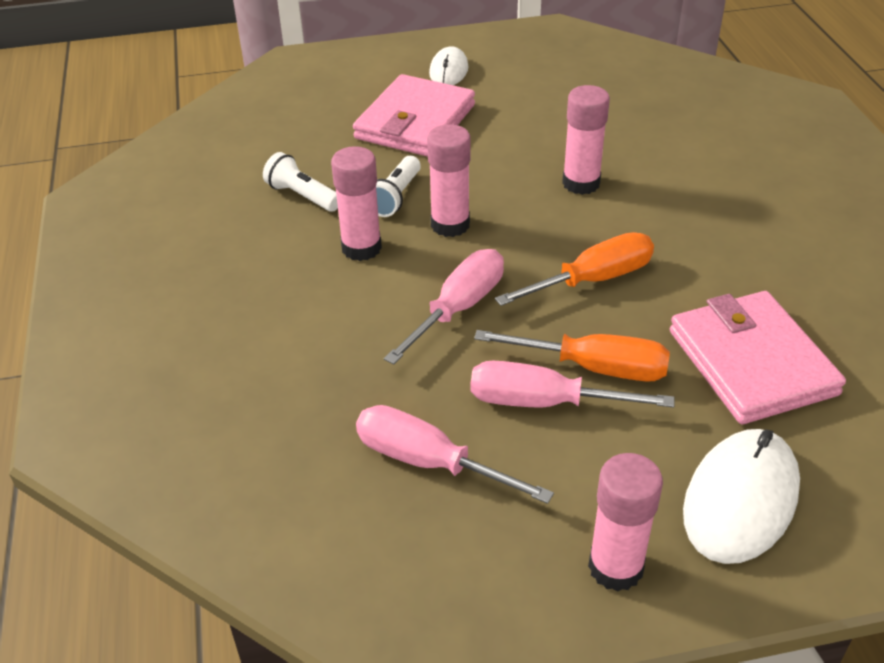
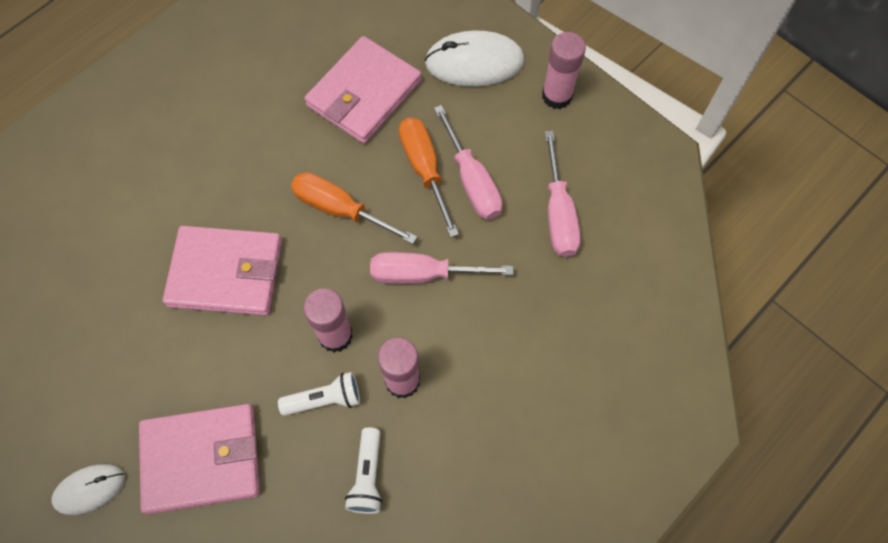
camera: 125 degrees left, 25 degrees up
pink glue stick [562,85,610,195] -> pink wallet [163,226,282,316]

